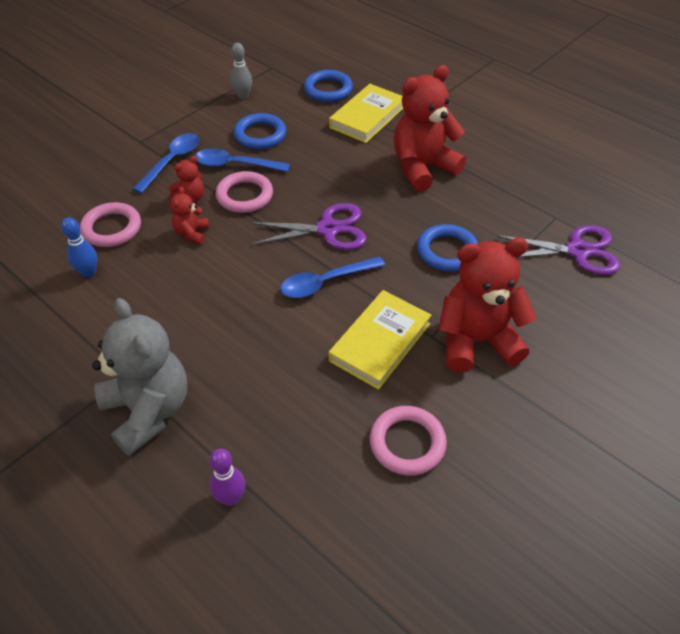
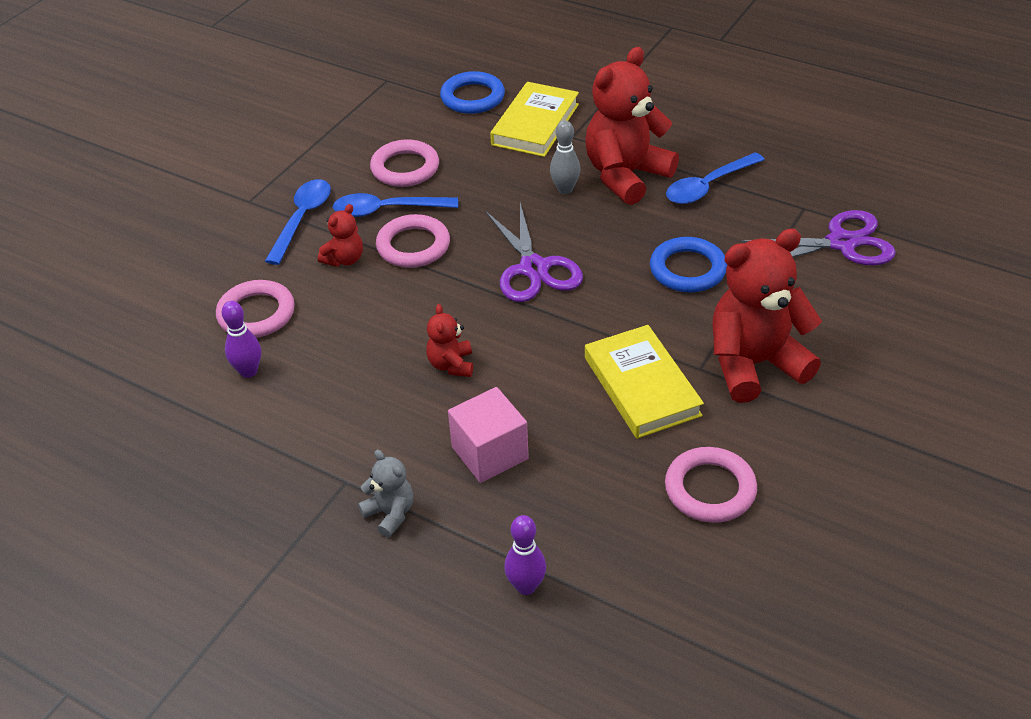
camera: 10 degrees left, 5 degrees down
blue bowling pin [61,217,97,278] -> purple bowling pin [222,301,261,378]
grey teddy bear [92,298,187,456] -> grey teddy bear [358,450,413,537], size x0.47
red teddy bear [170,186,209,244] -> red teddy bear moved to [426,304,473,377]
grey bowling pin [231,43,252,99] -> grey bowling pin moved to [550,120,580,194]
blue ring [234,113,286,149] -> pink ring [370,139,439,187]
purple scissors [249,203,366,250] -> purple scissors turned 90 degrees clockwise [486,203,583,302]
blue spoon [280,256,385,298] -> blue spoon moved to [666,152,764,204]
yellow book [329,290,432,390] -> yellow book turned 45 degrees counterclockwise [585,325,704,439]
none -> pink cube [448,387,529,483]

